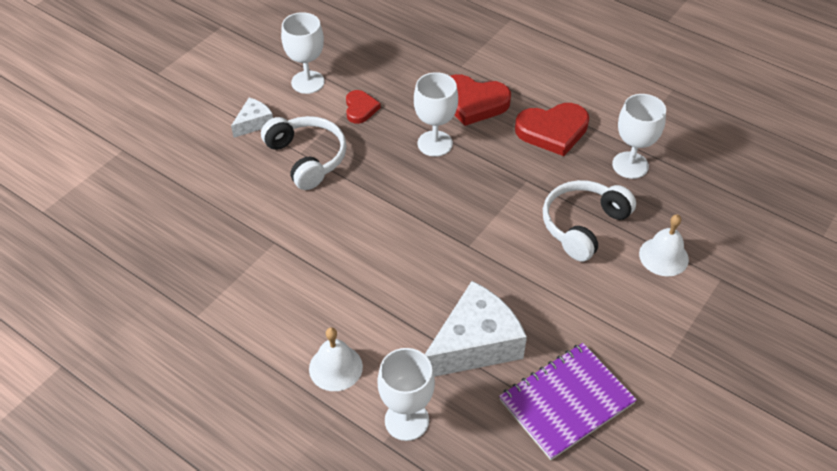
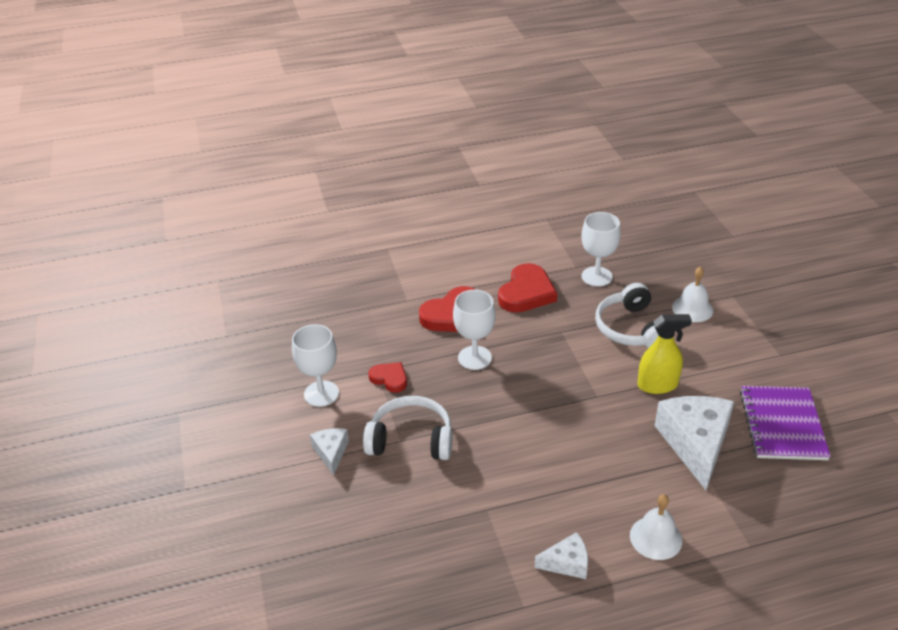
camera: 50 degrees left, 10 degrees down
white goblet [377,348,435,441] -> none
none -> white cheese [535,532,588,579]
none -> yellow spray bottle [637,314,692,394]

